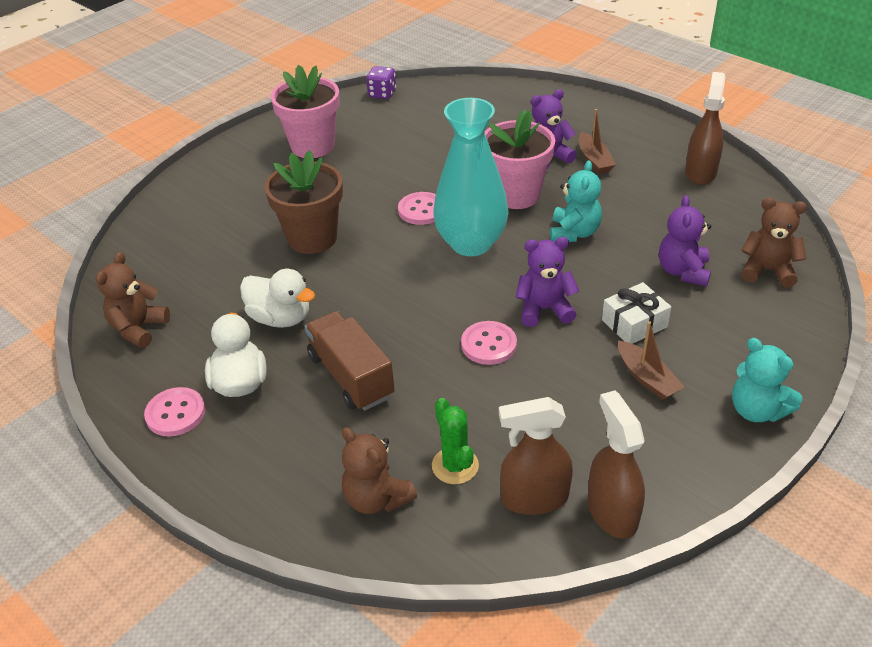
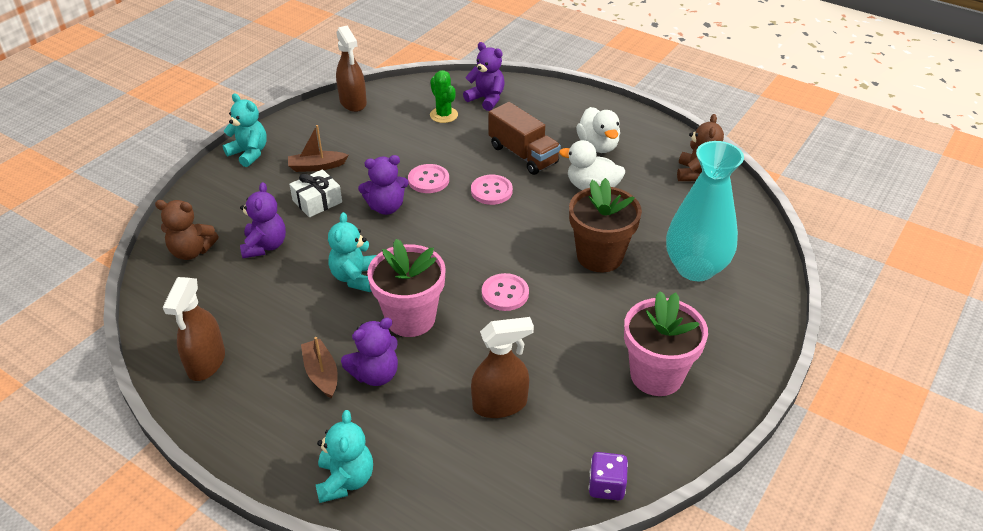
camera: 170 degrees right, 0 degrees up
pink button [144,387,205,437] -> pink button moved to [471,175,513,205]
brown teddy bear [342,427,417,514] -> purple teddy bear [463,42,505,111]
turquoise vase [433,98,508,256] -> turquoise vase moved to [666,141,744,281]
brown spray bottle [499,397,573,515] -> brown spray bottle moved to [471,317,534,418]
brown boat [618,321,685,400] -> brown boat turned 60 degrees counterclockwise [288,125,348,172]
none -> turquoise teddy bear [316,410,373,503]

